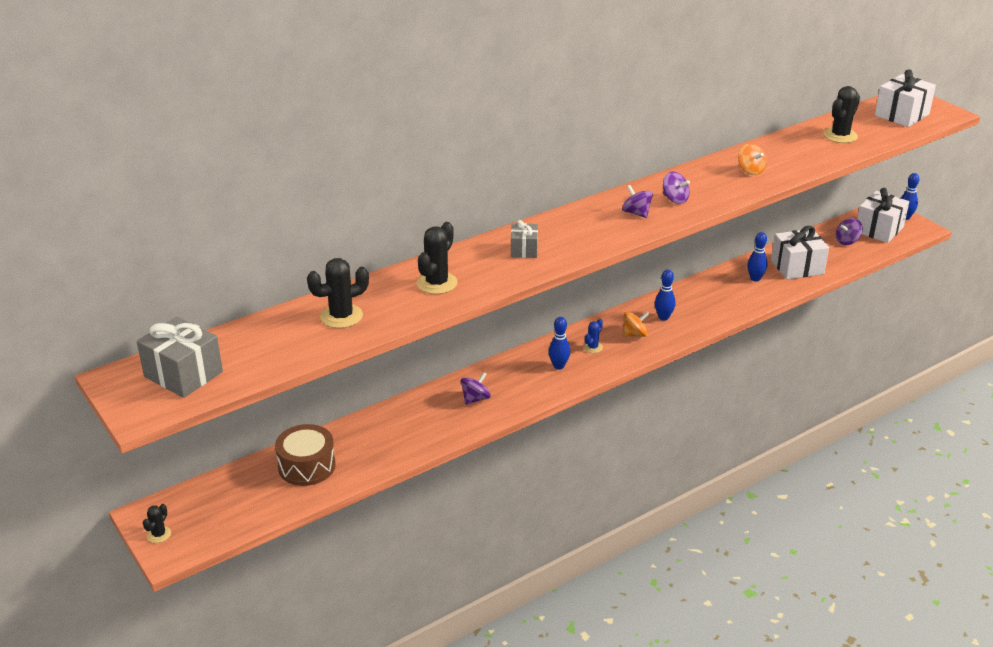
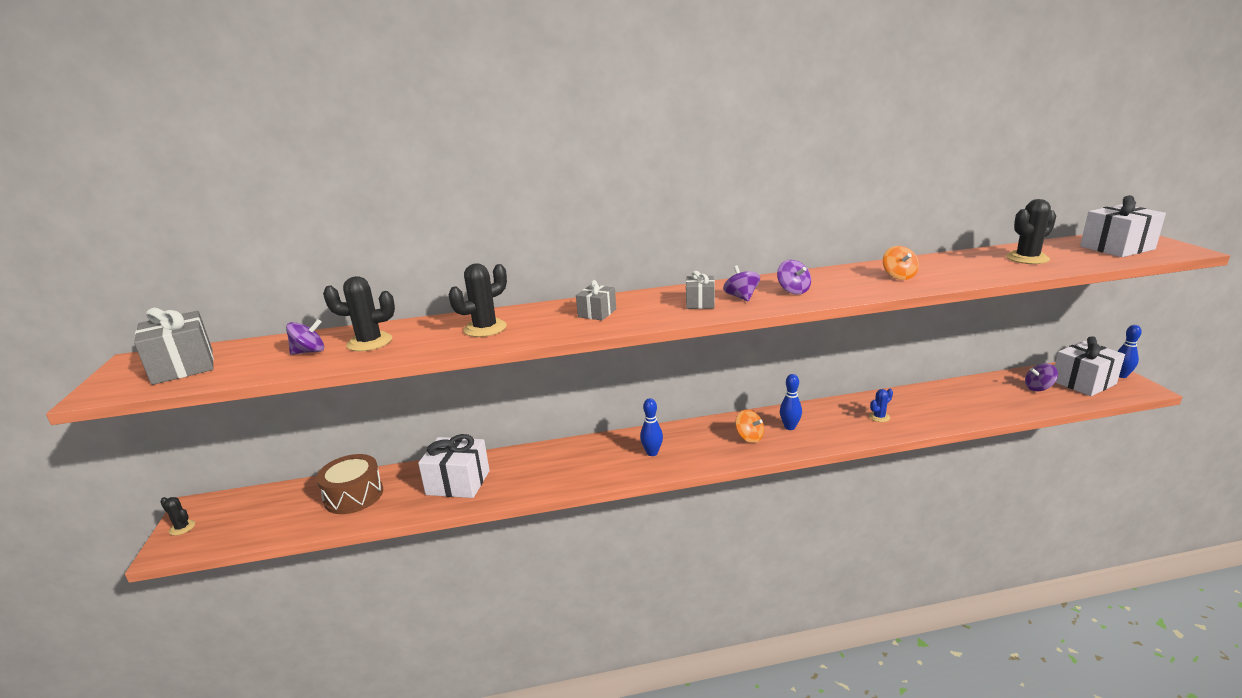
camera: 25 degrees right, 10 degrees down
black cactus [143,504,171,543] -> black cactus turned 75 degrees clockwise [160,497,195,535]
purple spinning top [461,372,491,405] -> purple spinning top moved to [286,319,324,355]
blue cactus [583,319,603,353] -> blue cactus moved to [869,389,893,422]
orange spinning top [622,312,649,337] -> orange spinning top turned 45 degrees clockwise [735,410,764,443]
blue bowling pin [747,232,767,282] -> none
white gift [771,226,829,280] -> white gift moved to [418,434,490,498]
none -> grey gift [686,271,715,309]

